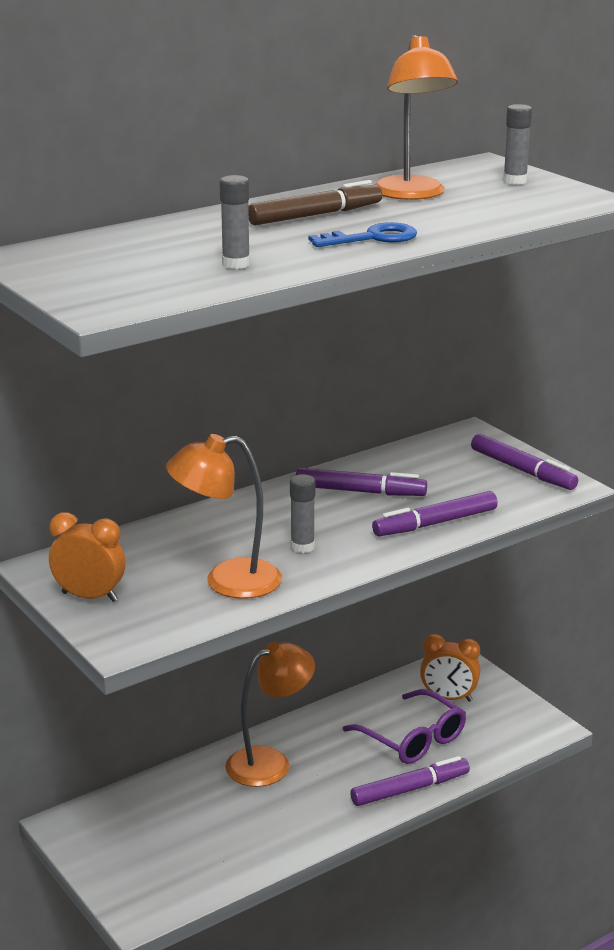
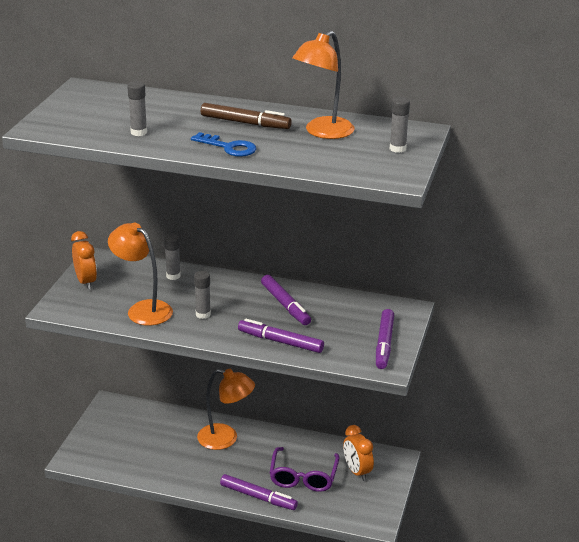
camera: 50 degrees right, 5 degrees up
none -> grey glue stick [164,234,181,280]

